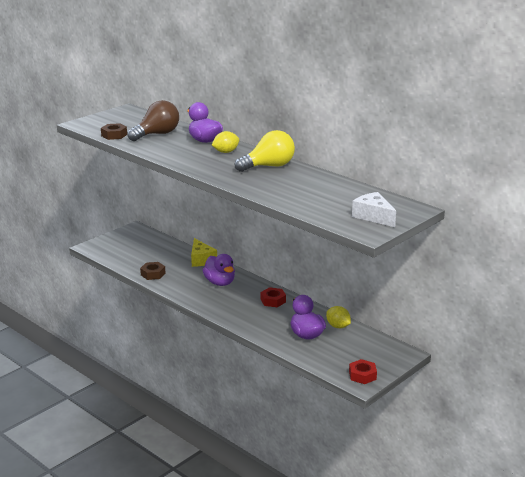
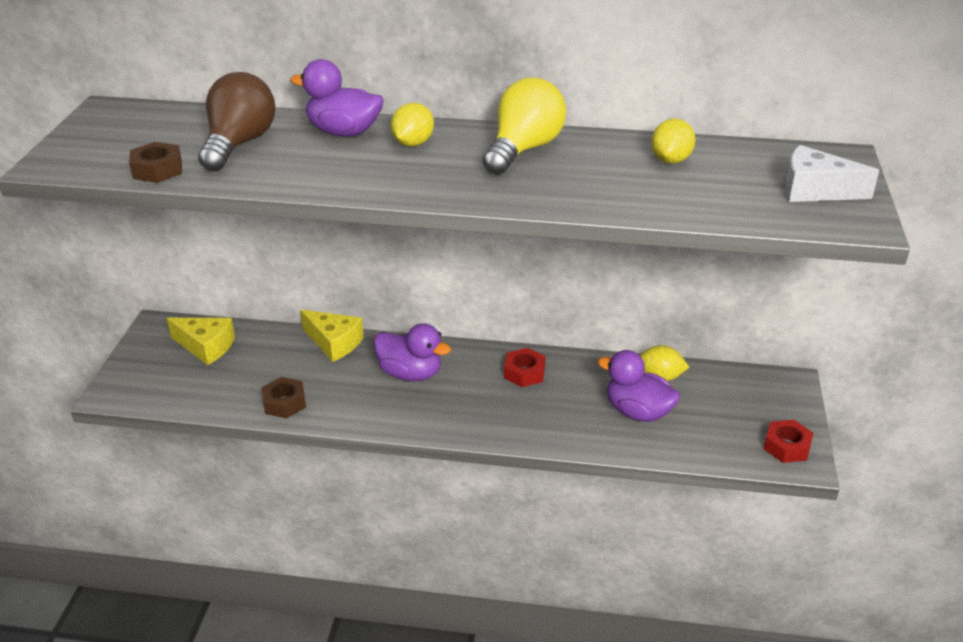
camera: 35 degrees left, 10 degrees up
none -> yellow cheese [167,318,235,365]
none -> yellow lemon [651,119,696,164]

